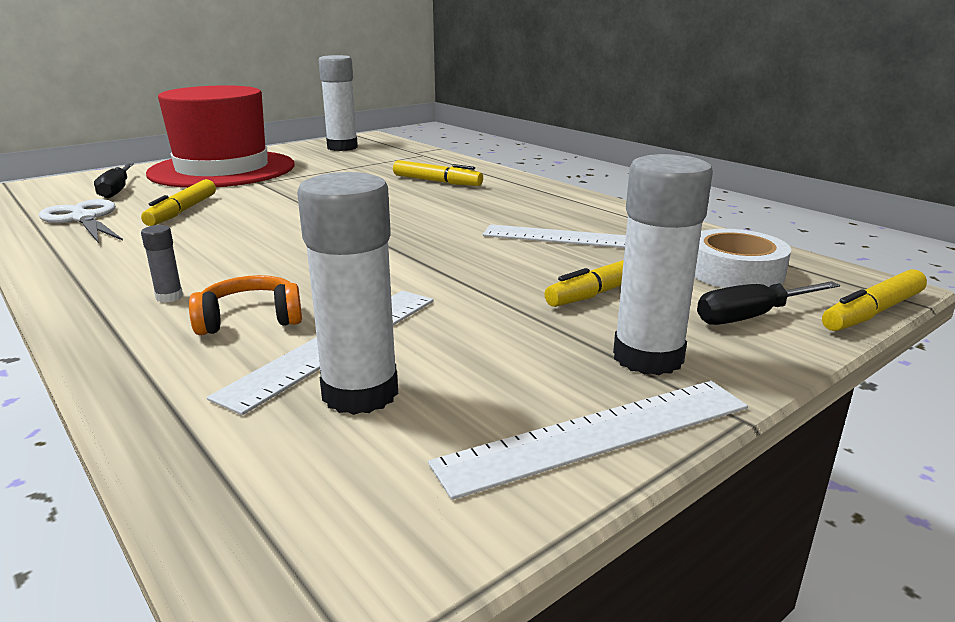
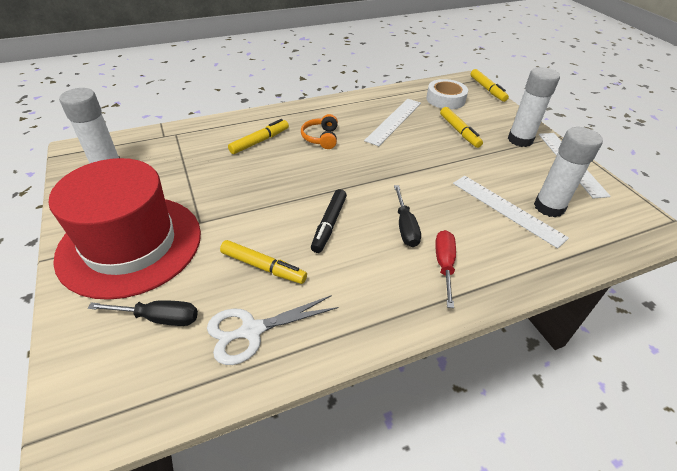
camera: 75 degrees left, 20 degrees up
grey glue stick [141,225,183,303] -> red screwdriver [435,230,456,308]
orange headphones [189,275,302,335] -> orange headphones moved to [301,114,338,149]
black screwdriver [697,281,840,325] -> black screwdriver moved to [394,185,421,247]
none -> black marker [311,189,347,253]

